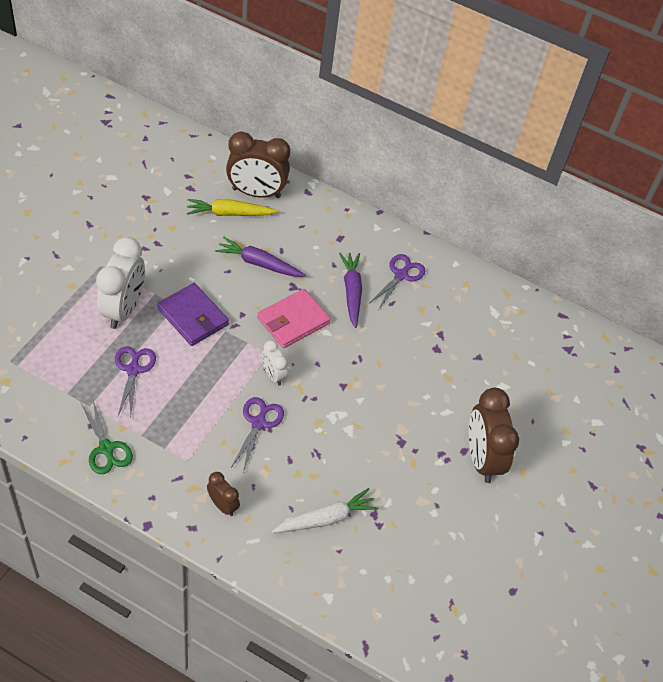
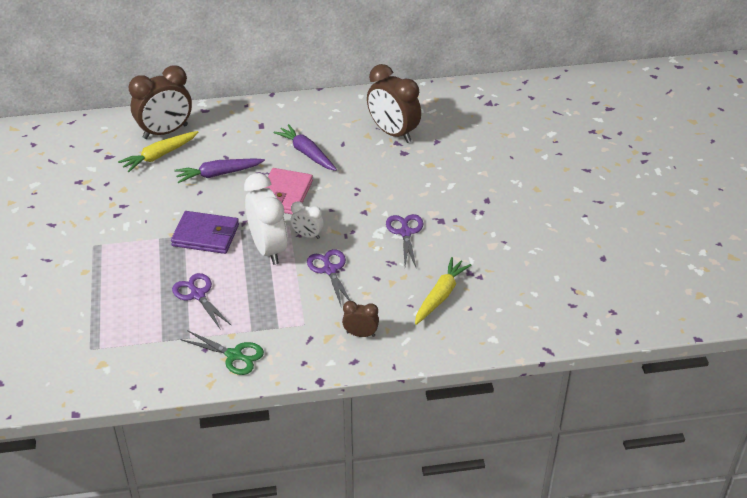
camera: 30 degrees left, 10 degrees down
white clock [96,237,145,329] -> white clock moved to [244,173,288,265]
white carrot [272,488,379,533] -> yellow carrot [415,257,471,325]
purple scissors [370,254,425,310] -> purple scissors moved to [386,214,423,269]
brown clock [469,388,519,483] -> brown clock moved to [367,64,421,143]

